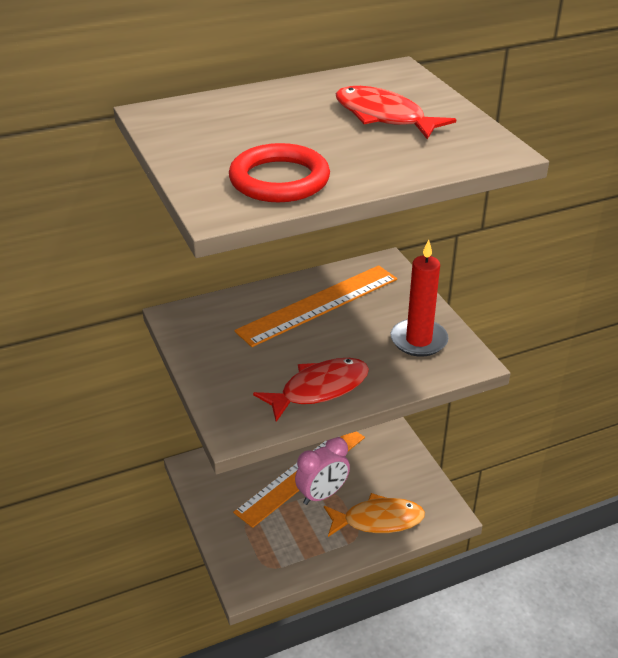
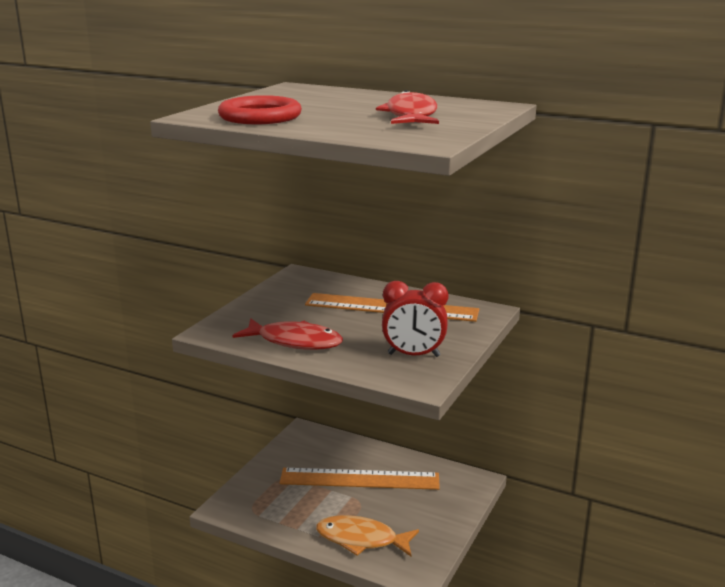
camera: 50 degrees right, 15 degrees down
pink clock [295,437,350,505] -> none
orange fish [324,493,425,537] -> orange fish turned 150 degrees clockwise [316,515,419,556]
red candle [391,240,449,357] -> red clock [382,281,448,357]

